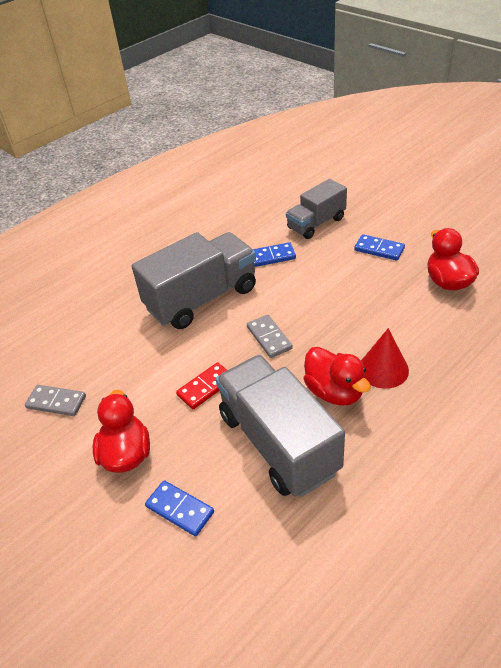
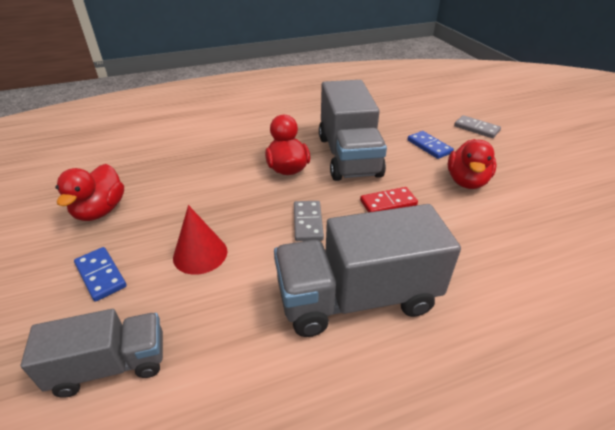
camera: 160 degrees left, 5 degrees down
grey domino [25,385,86,416] -> grey domino moved to [454,115,501,138]
blue domino [253,242,296,267] -> none
red cone [361,328,409,389] -> red cone moved to [173,205,227,275]

